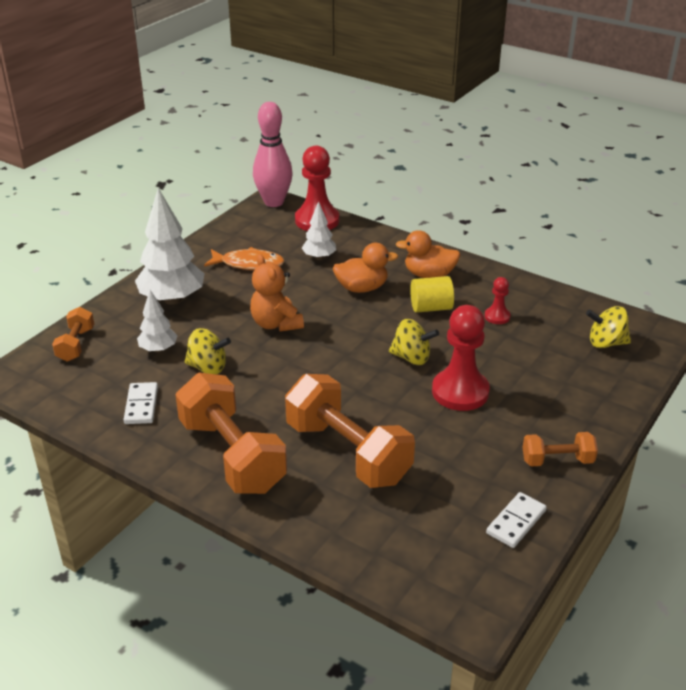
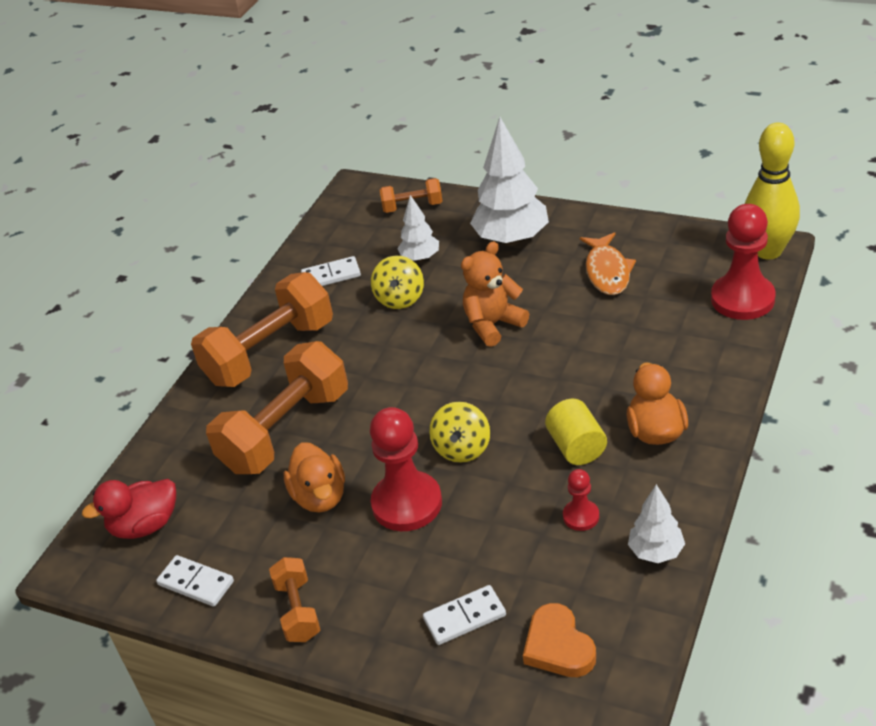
camera: 85 degrees right, 5 degrees up
pink bowling pin [253,102,293,207] -> yellow bowling pin [745,122,800,259]
white tree [302,201,336,260] -> white tree moved to [628,484,685,563]
orange duck [333,243,398,293] -> orange duck moved to [284,442,345,512]
yellow spinning top [586,306,631,348] -> orange heart [523,603,596,677]
none -> red duck [82,479,176,539]
none -> white domino [423,585,506,645]

